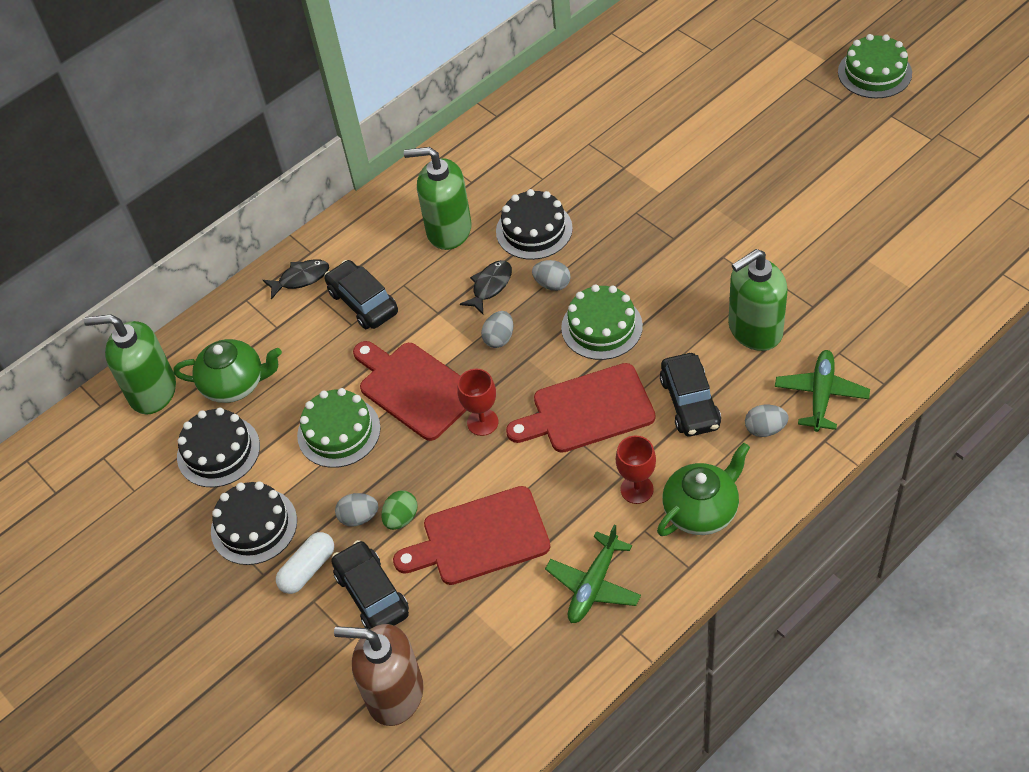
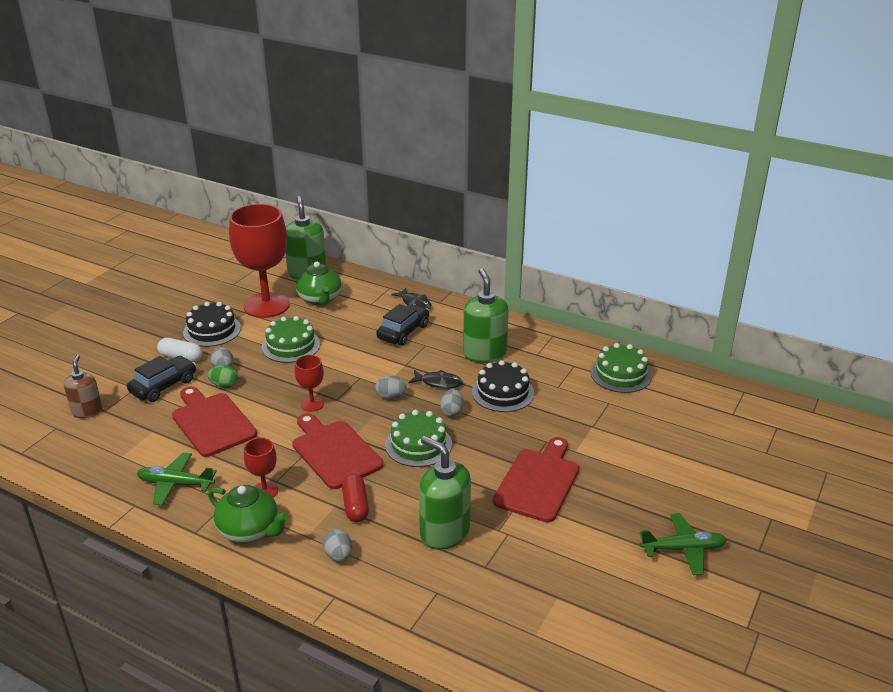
camera: 65 degrees right, 20 degrees down
black cake [177,408,260,487] -> red goblet [229,204,290,318]
brown soap dispenser [334,624,424,726] -> brown soap dispenser [64,355,103,418], size x0.63
red cutting board [353,341,467,441] -> red cutting board moved to [493,437,579,523]
black car [660,353,721,436] -> red capsule [342,474,369,522]
green plane [775,350,870,432] -> green plane moved to [640,513,727,575]
green cake [838,34,912,98] -> green cake moved to [591,343,652,393]

